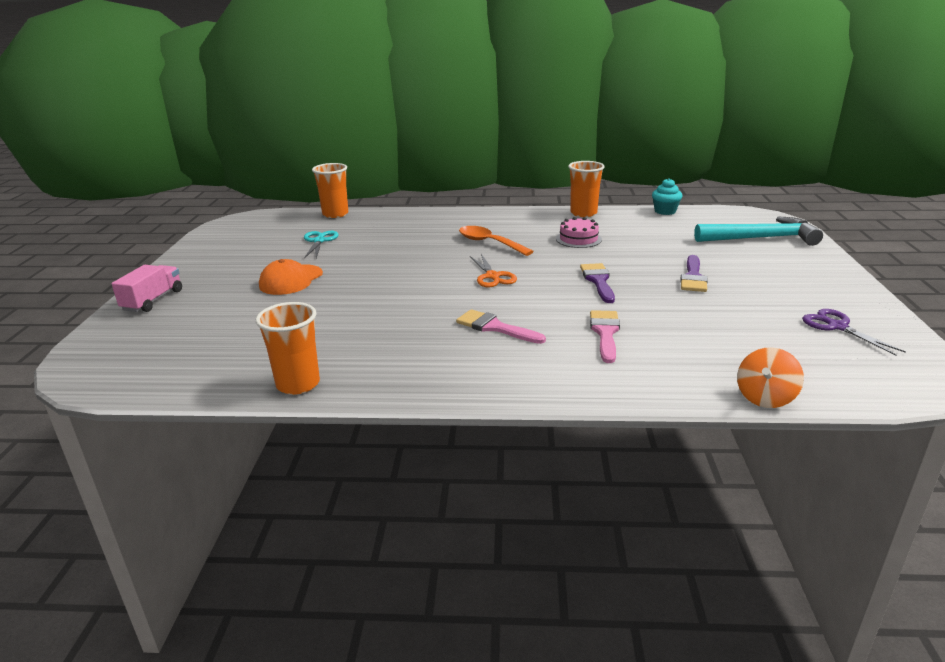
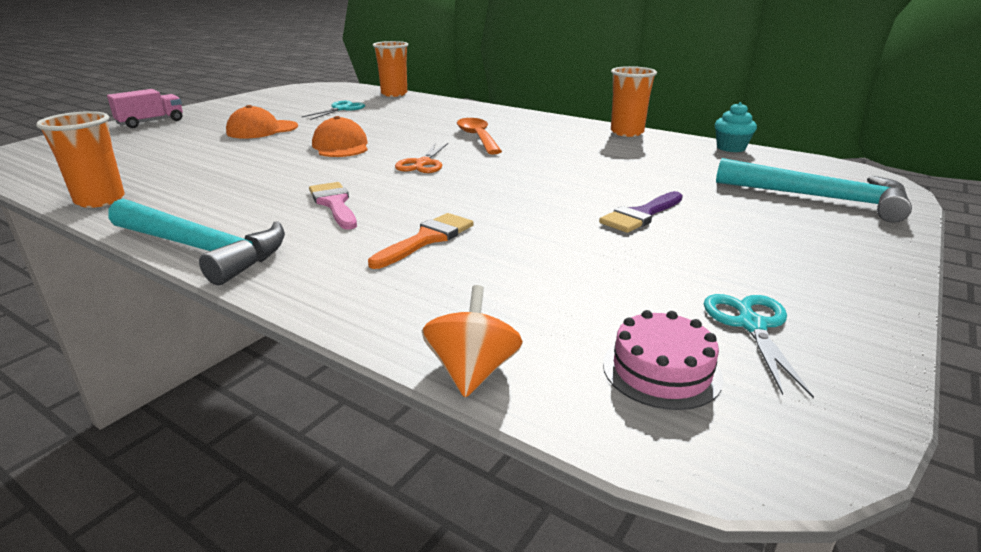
camera: 30 degrees right, 0 degrees up
pink cake [556,217,602,248] -> pink cake moved to [603,310,723,410]
purple brush [580,263,615,303] -> none
pink brush [590,310,620,363] -> orange brush [368,213,474,269]
orange spinning top [737,347,804,408] -> orange spinning top turned 120 degrees clockwise [422,285,523,398]
purple scissors [802,309,906,356] -> turquoise scissors [704,294,814,398]
none -> turquoise hammer [108,199,285,285]
none -> orange cap [312,116,368,157]

